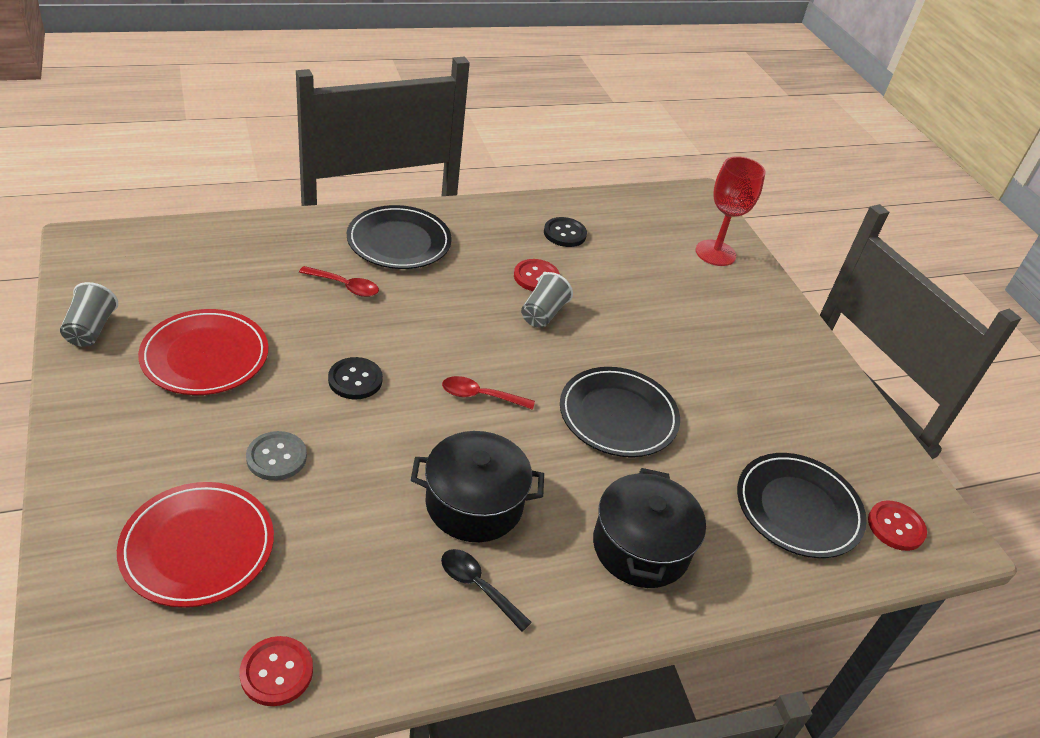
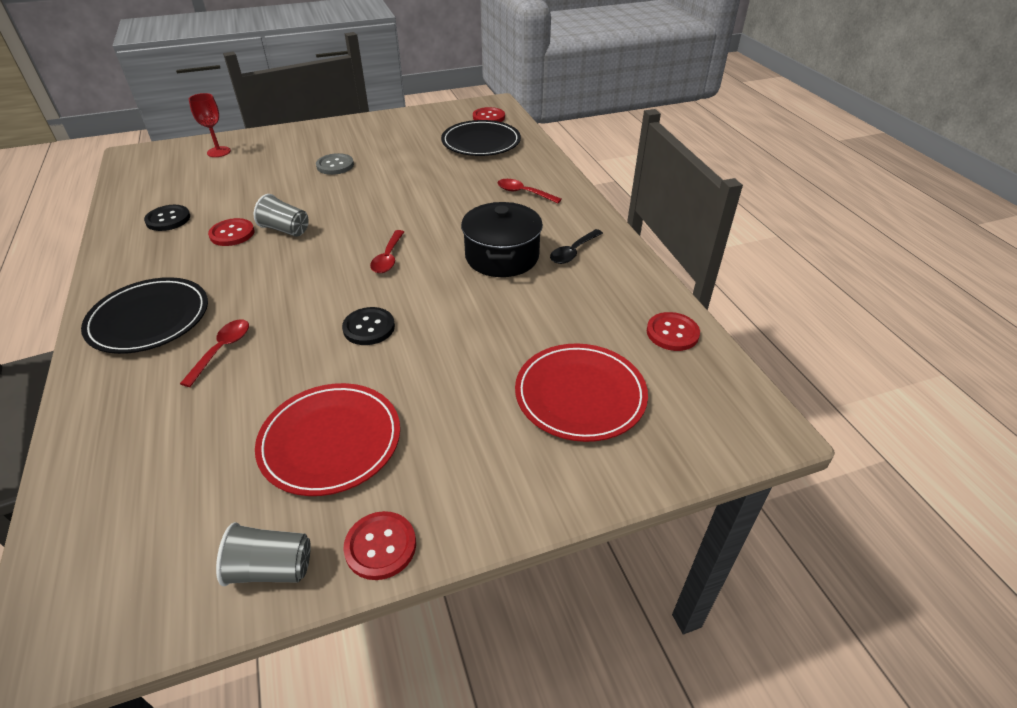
camera: 85 degrees left, 0 degrees up
grey button [246,431,307,481] -> grey button moved to [316,153,354,175]
black plate [560,367,680,457] -> none
black pot [593,468,706,588] -> red spoon [497,179,562,203]
red goblet [696,156,766,266] -> red goblet [189,93,231,157], size x0.66
none -> red button [344,511,416,580]

